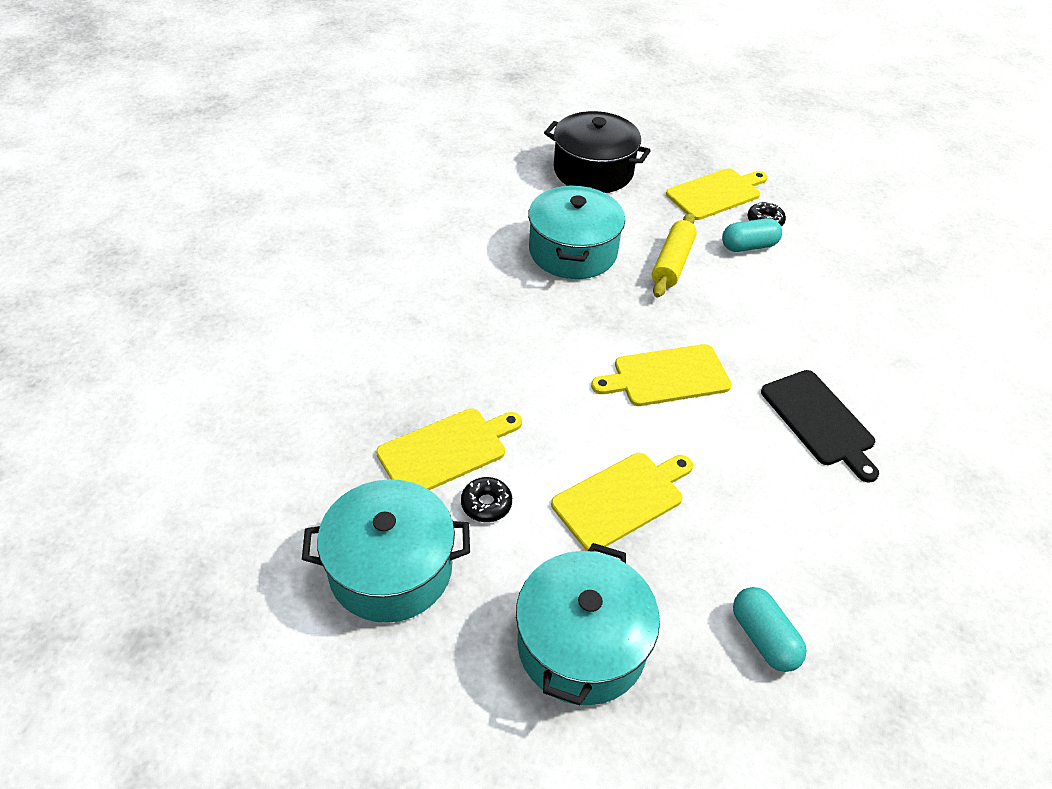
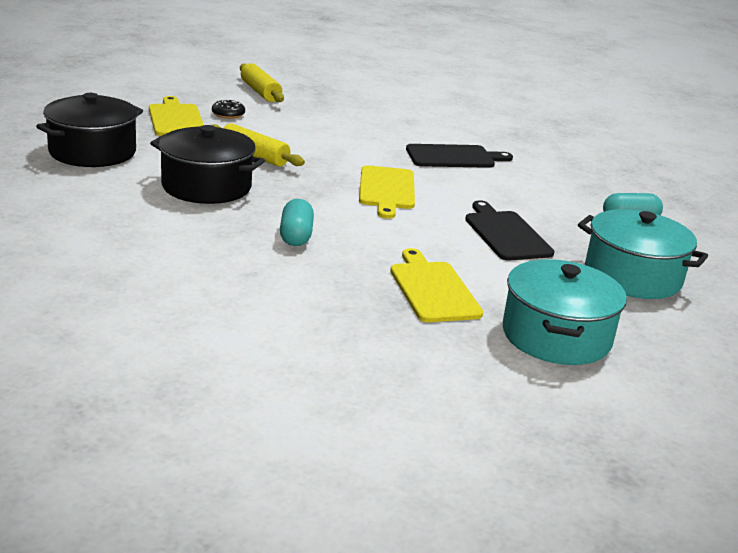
camera: 75 degrees left, 20 degrees down
black donut [461,477,512,522] -> none
turquoise pot [528,185,625,279] -> black pot [150,125,265,204]
yellow cutting board [551,453,693,552] -> black cutting board [465,200,555,260]
turquoise capsule [722,218,782,252] -> turquoise capsule moved to [280,199,314,246]
none -> yellow rolling pin [240,63,284,102]

